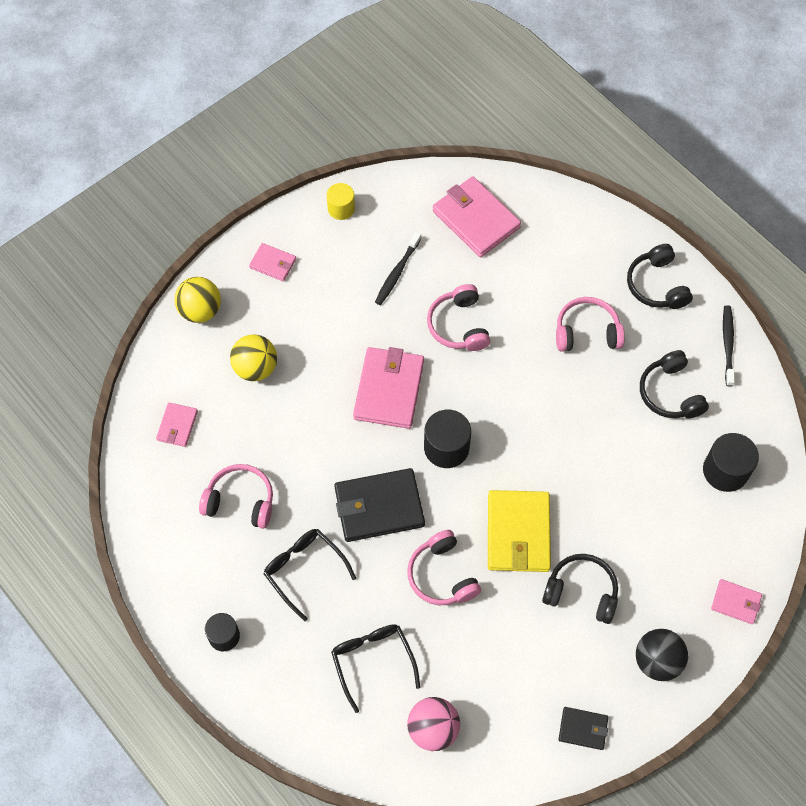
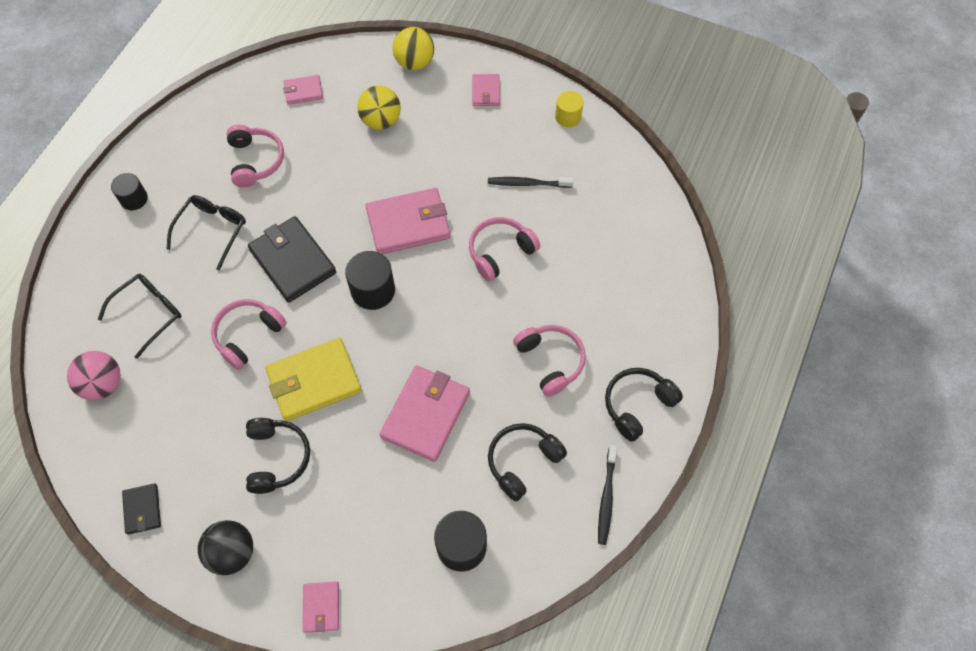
camera: 65 degrees right, 0 degrees up
pink wallet [433,176,521,257] -> pink wallet moved to [380,365,470,462]
black toothbrush [723,305,735,387] -> black toothbrush turned 120 degrees clockwise [598,445,617,545]

